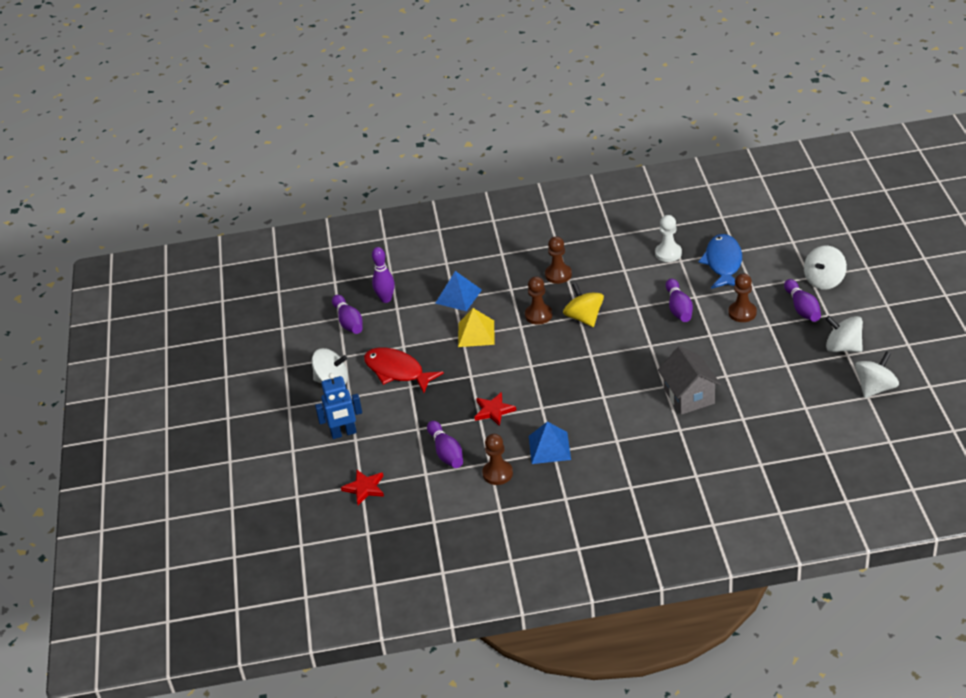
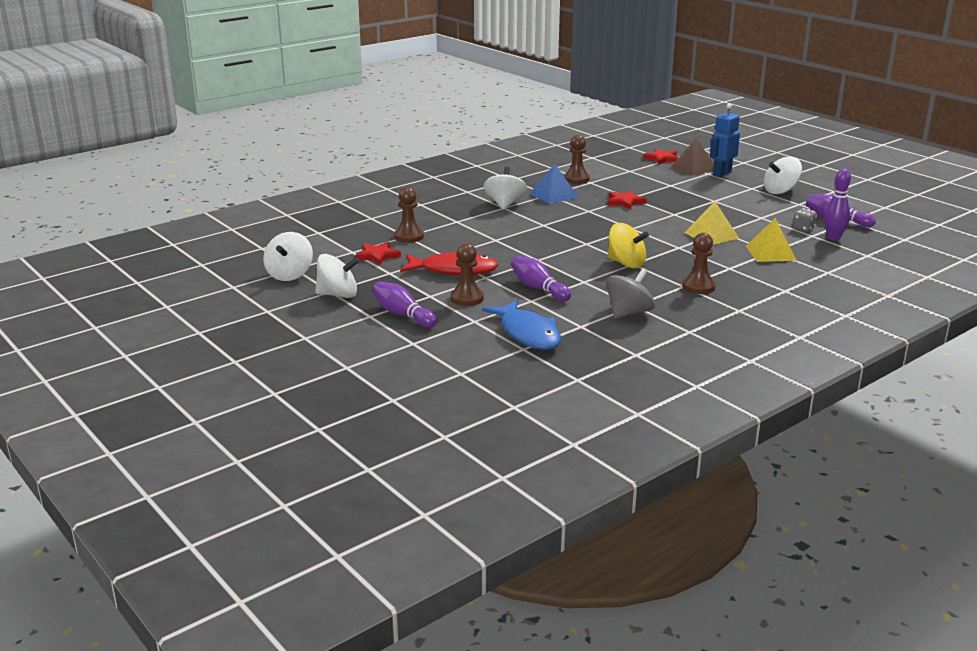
camera: 145 degrees right, 15 degrees down
red fish [364,347,444,393] -> red fish moved to [400,252,498,275]
purple bowling pin [427,421,463,468] -> none
blue pyramid [435,271,482,311] -> yellow pyramid [746,218,797,262]
brown pawn [525,276,552,325] -> brown pawn moved to [394,187,424,243]
white pawn [655,215,682,262] -> none
grey house [658,346,721,415] -> none
white spinning top [804,246,847,290] -> white spinning top moved to [483,167,528,210]
none -> red star [355,242,401,265]
none -> grey spinning top [606,268,655,319]
none -> brown pyramid [670,138,714,176]
none -> grey dice [793,208,817,232]

